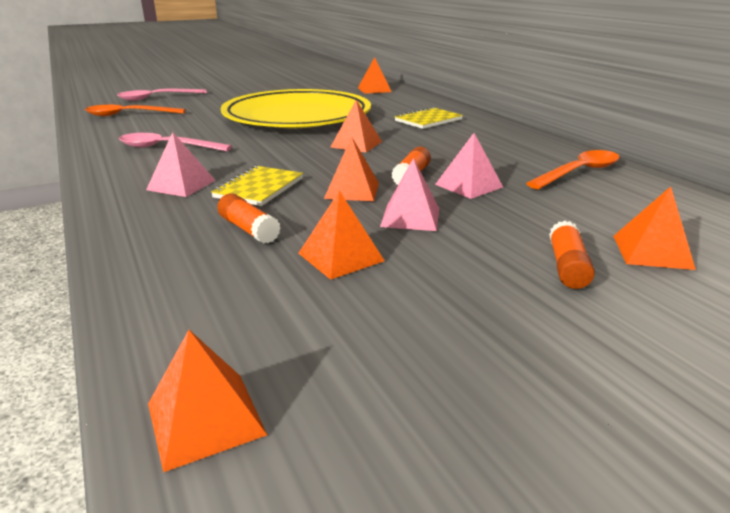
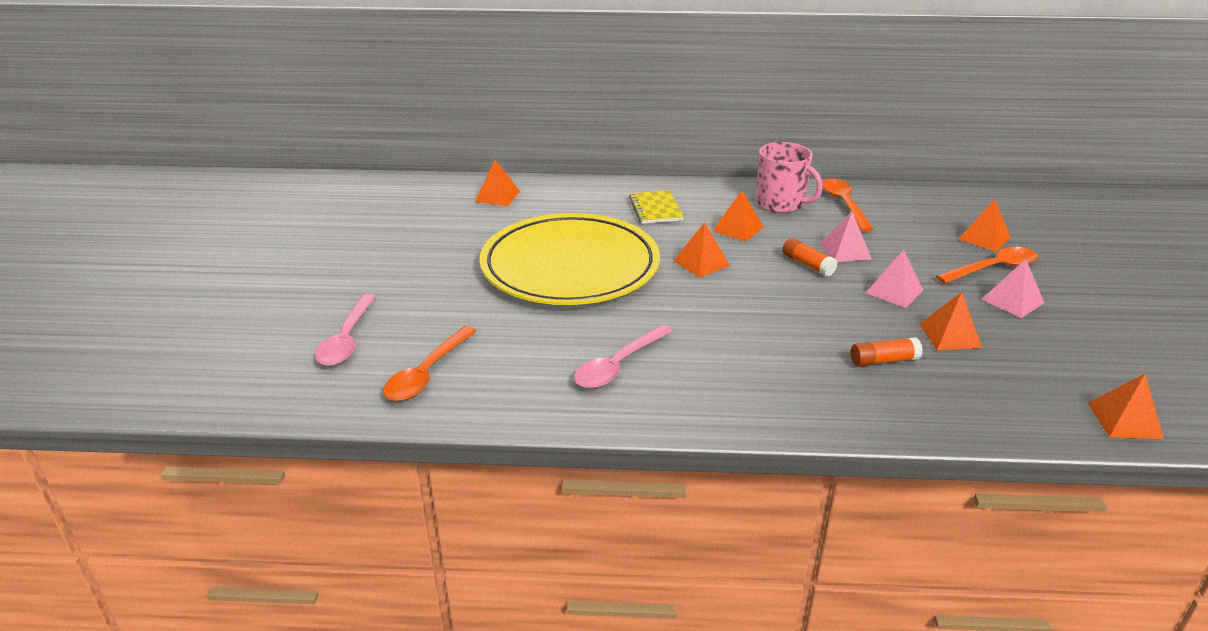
camera: 60 degrees left, 5 degrees up
pink pyramid [146,132,216,197] -> pink pyramid moved to [981,259,1044,318]
yellow notebook [211,166,303,206] -> none
orange pyramid [324,136,379,201] -> orange pyramid moved to [713,191,764,242]
orange glue stick [549,220,595,289] -> orange spoon [936,247,1038,284]
none -> pink mug [756,142,823,213]

